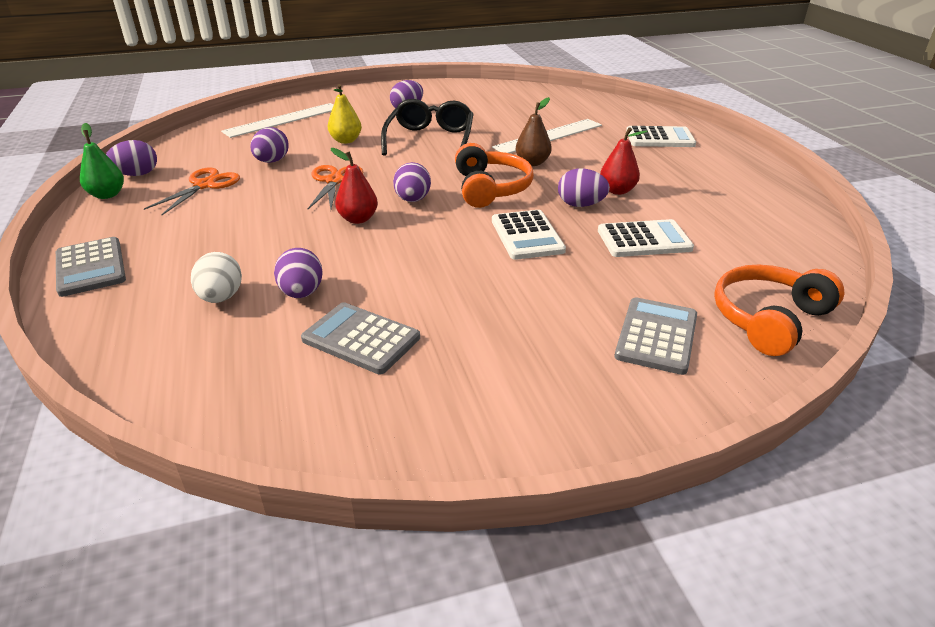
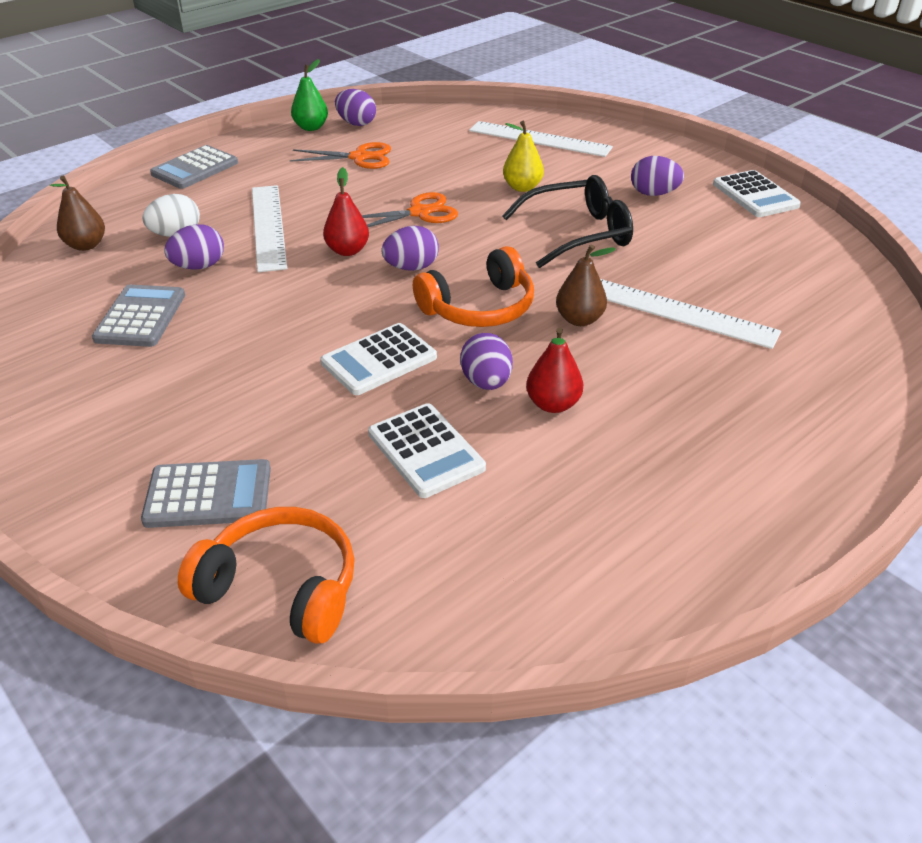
camera: 65 degrees right, 5 degrees up
purple egg [250,127,289,163] -> none
white calculator [626,126,696,147] -> white calculator moved to [713,170,801,217]
none -> brown pear [50,176,105,251]
none -> white ruler [252,185,287,272]

